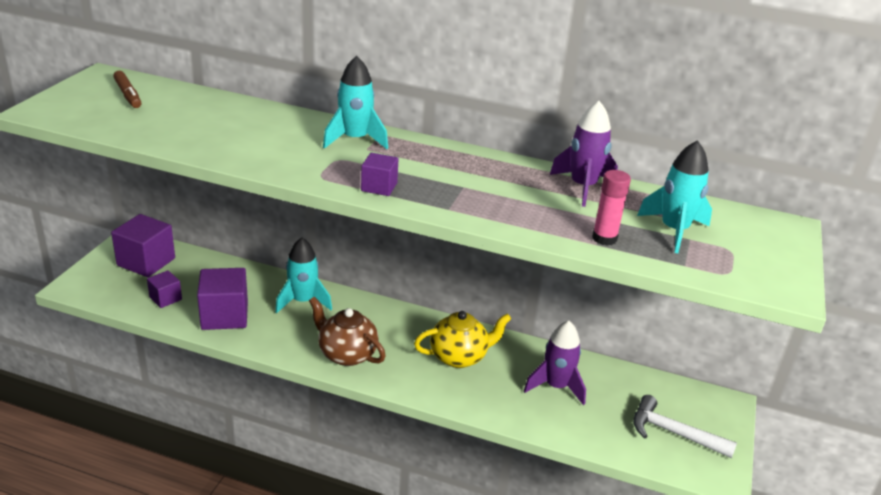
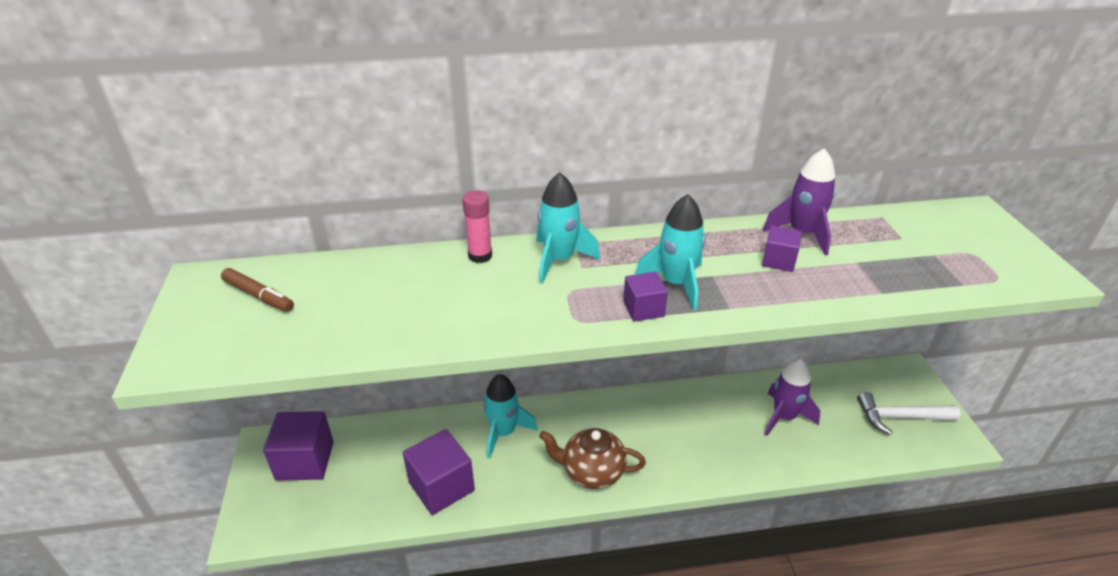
camera: 25 degrees left, 5 degrees up
purple cube [147,270,182,308] -> purple cube moved to [762,226,802,272]
yellow teapot [414,311,511,368] -> none
pink glue stick [592,170,631,246] -> pink glue stick moved to [462,191,492,263]
turquoise rocket [637,140,712,253] -> turquoise rocket moved to [635,194,706,310]

